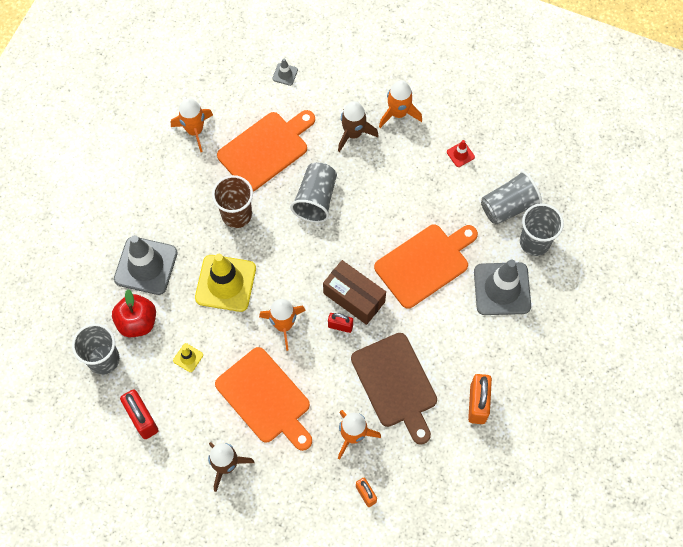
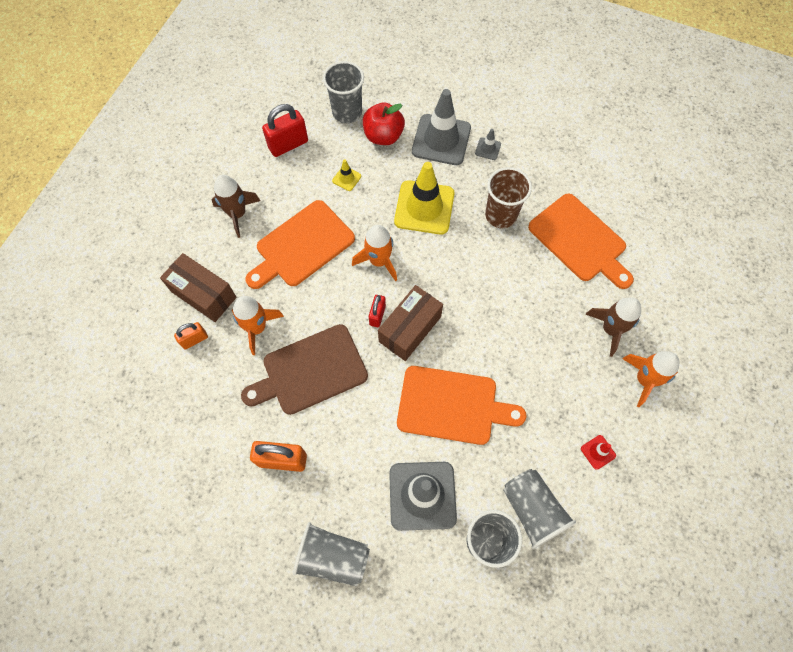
camera: 90 degrees right, 0 degrees up
orange rocket [171,98,213,152] -> none
grey traffic cone [272,58,298,86] -> grey traffic cone moved to [475,129,501,160]
grey cup [290,162,337,223] -> grey cup moved to [293,522,370,586]
orange cutting board [374,225,478,309] -> orange cutting board turned 45 degrees counterclockwise [397,366,526,445]
none -> brown box [160,253,237,322]

